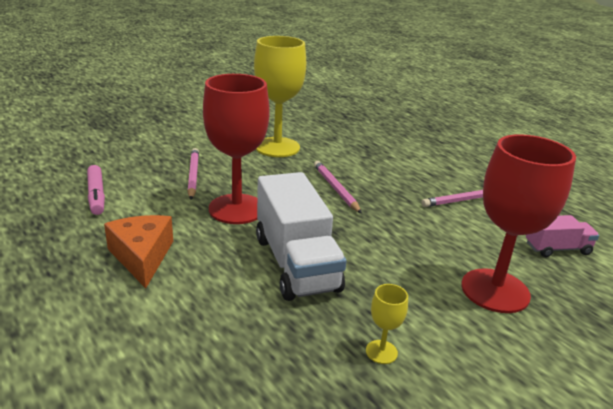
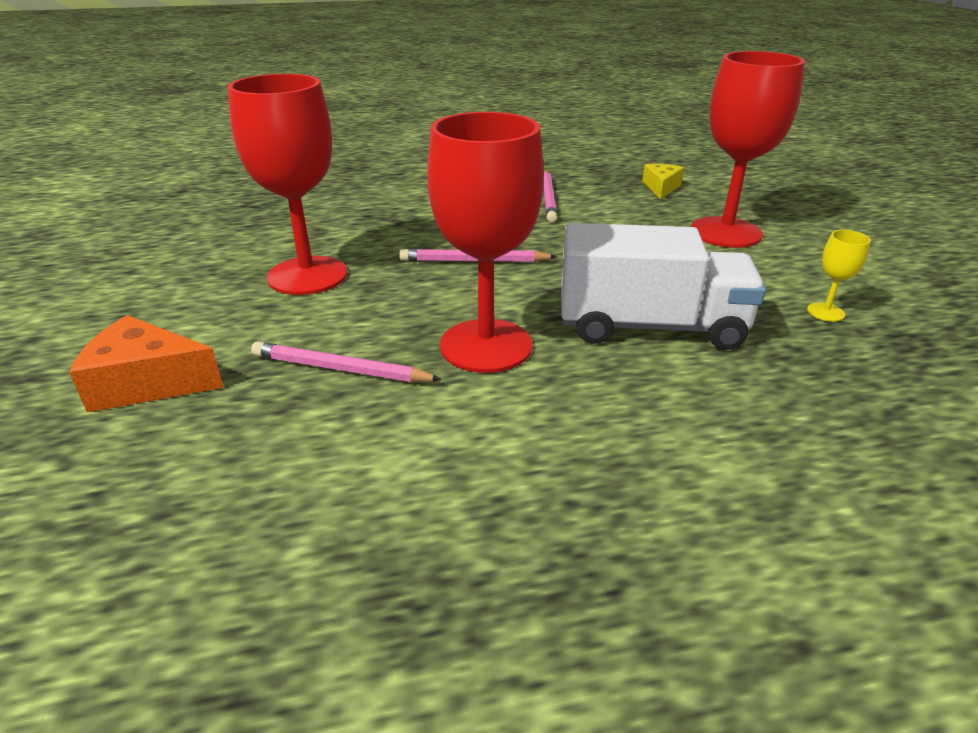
camera: 65 degrees left, 5 degrees up
pink marker [87,165,105,215] -> none
orange cheese [104,215,173,288] -> orange cheese moved to [69,315,224,413]
yellow goblet [254,36,306,157] -> red goblet [228,74,347,295]
pink truck [526,215,599,257] -> yellow cheese [642,164,684,199]

